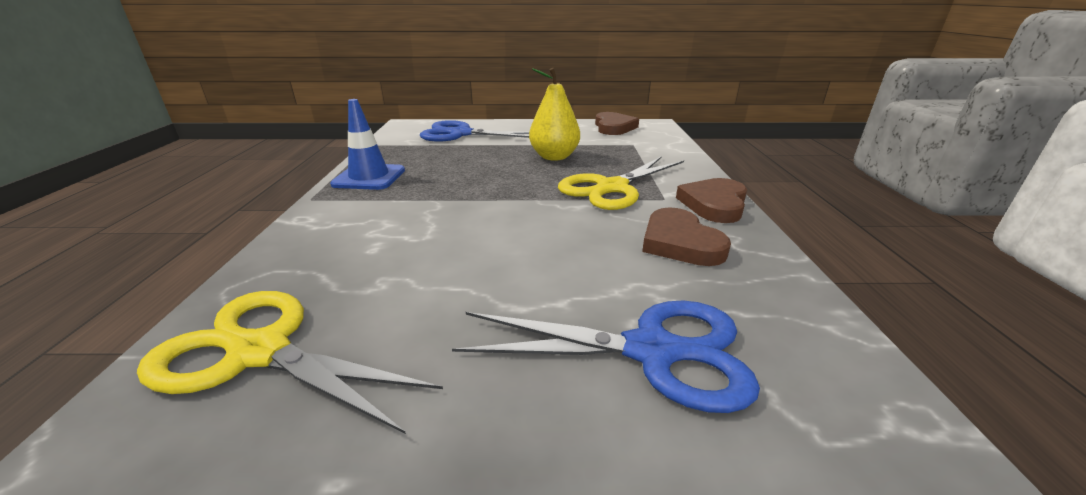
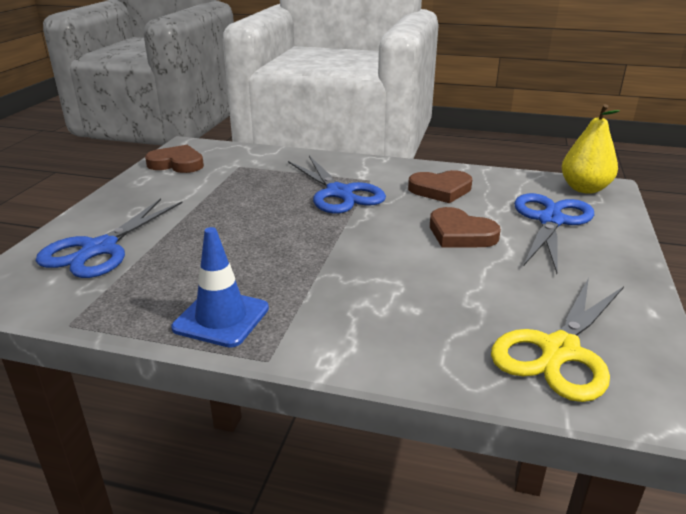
camera: 75 degrees left, 0 degrees up
yellow pear [529,68,580,161] -> yellow pear moved to [561,104,620,194]
yellow scissors [558,156,684,210] -> blue scissors [288,156,386,214]
brown heart [676,178,747,223] -> brown heart moved to [430,207,501,248]

